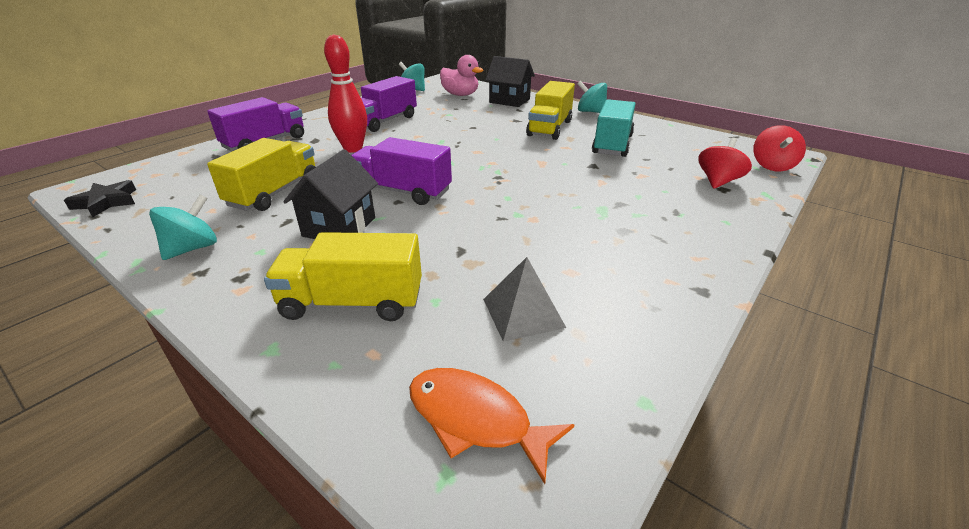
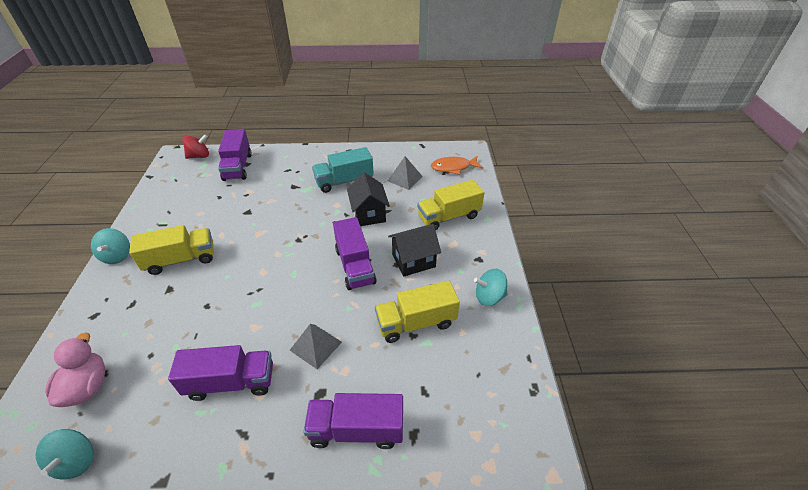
camera: 130 degrees left, 10 degrees up
black star [64,180,136,217] -> none
yellow truck [264,232,422,321] -> yellow truck turned 105 degrees clockwise [417,179,485,230]
red bowling pin [324,34,367,153] -> grey pyramid [290,324,342,369]
orange fish [409,368,575,484] -> orange fish turned 90 degrees clockwise [431,156,483,175]
black house [486,56,535,107] -> black house moved to [347,172,390,226]
turquoise truck [592,99,636,157] -> turquoise truck moved to [312,147,374,193]
red spinning top [698,138,752,189] -> purple truck [218,129,252,181]

